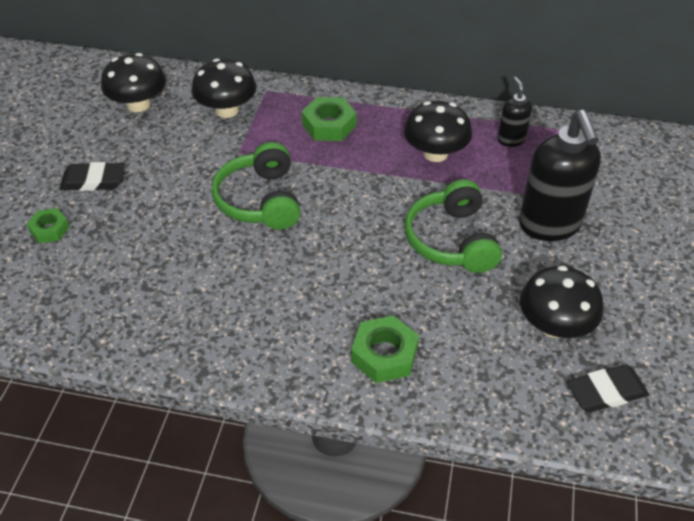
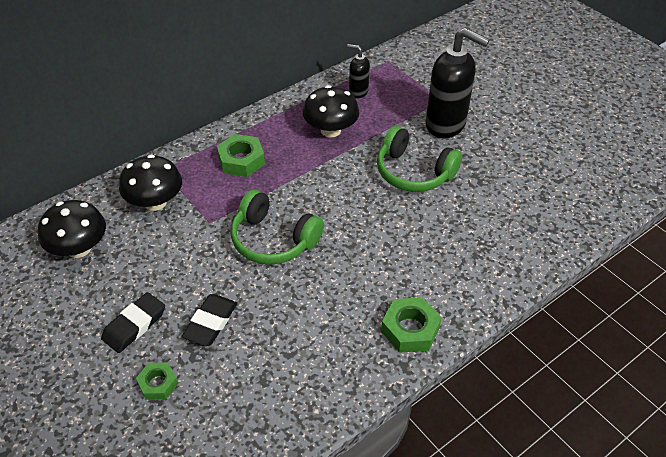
camera: 50 degrees left, 0 degrees up
green nut [351,315,419,383] -> green nut moved to [381,297,442,353]
black mushroom [520,266,603,338] -> none
black eraser [567,365,649,412] -> black eraser moved to [182,294,237,346]

